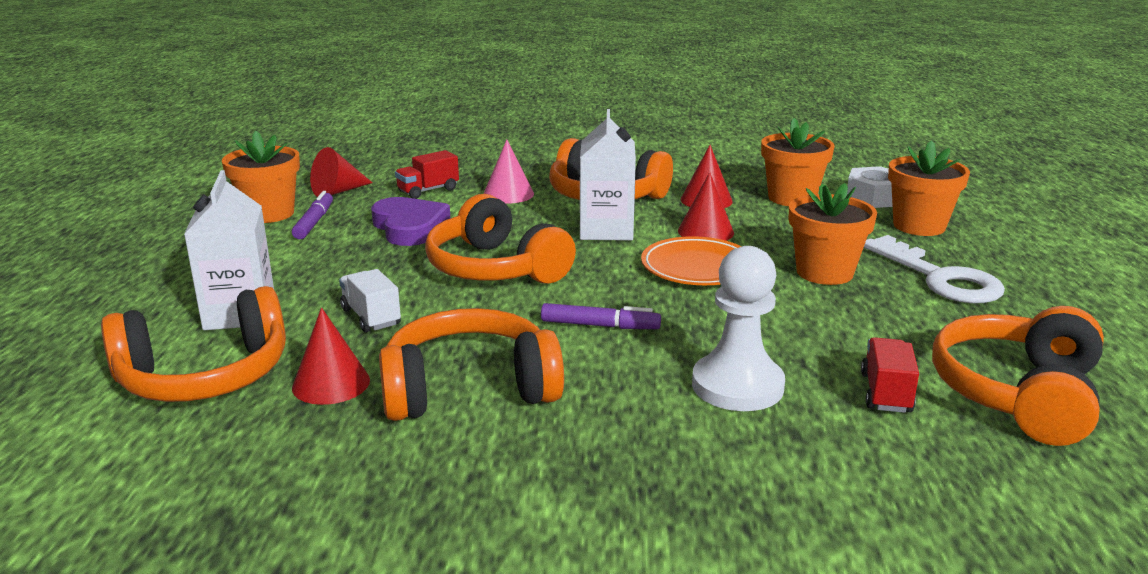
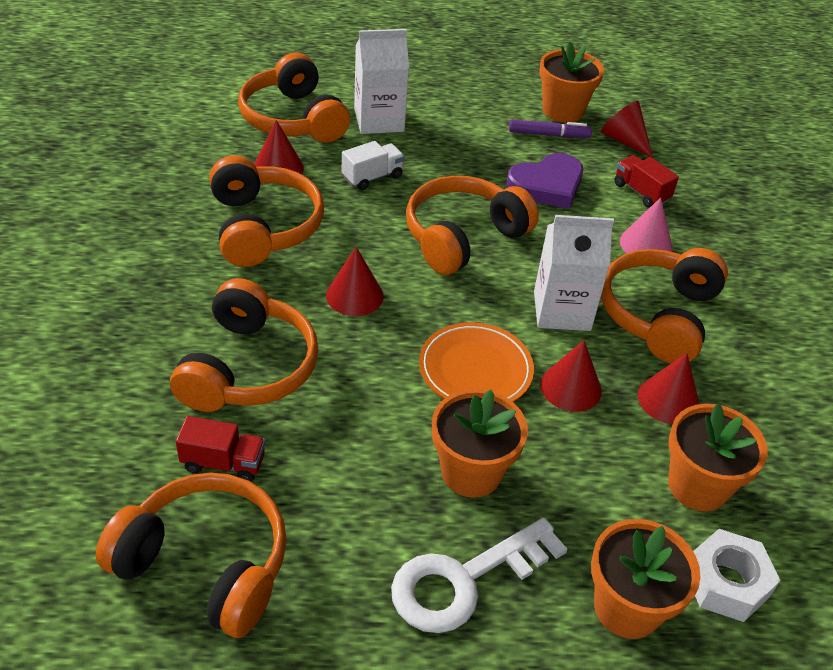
camera: 85 degrees right, 20 degrees up
purple marker [541,303,661,329] -> red cone [326,247,384,316]
white pawn [692,246,785,411] -> orange headphones [170,278,319,412]

